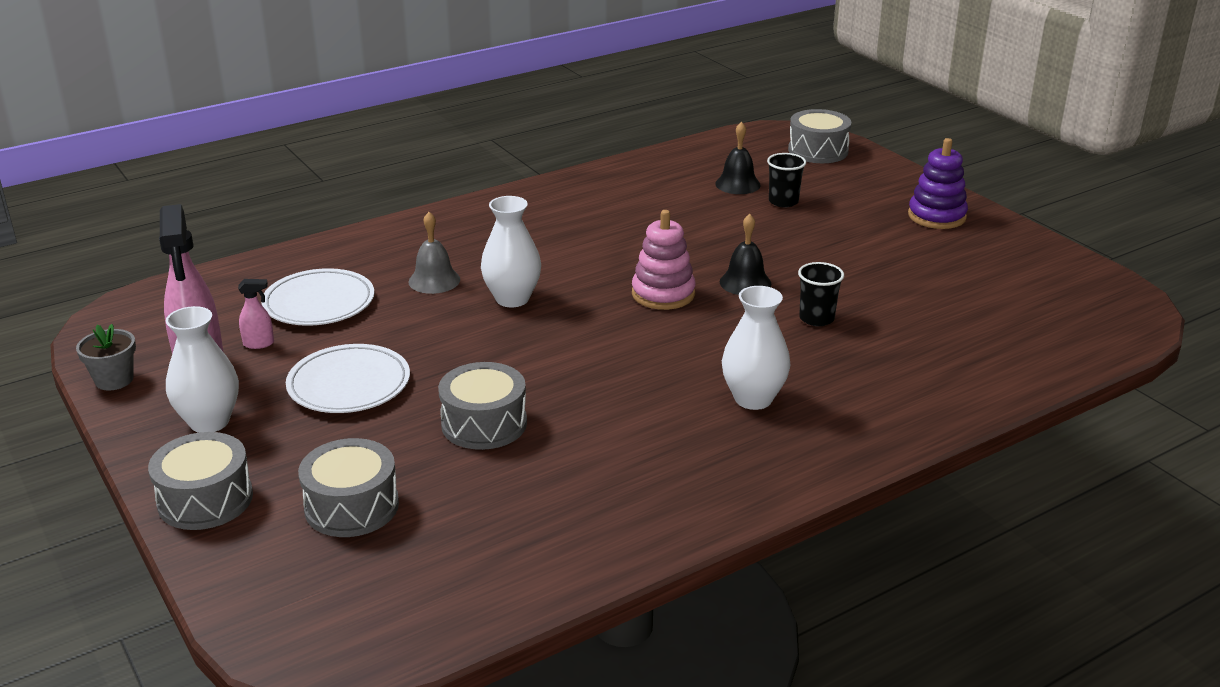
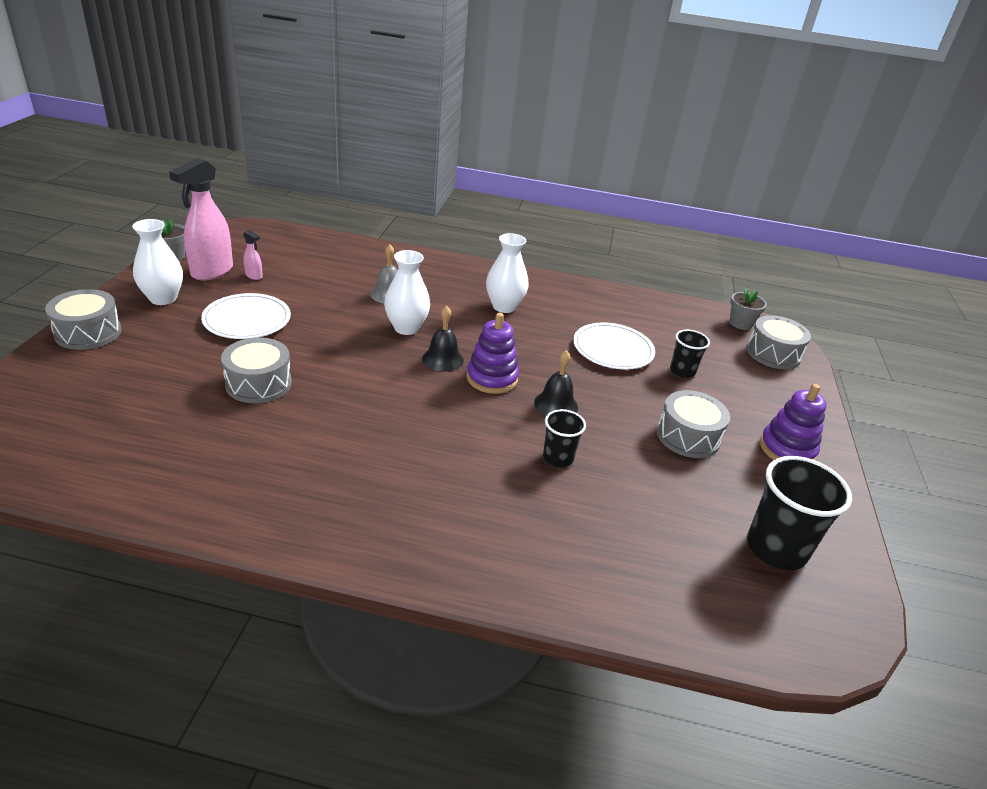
camera: 40 degrees right, 5 degrees up
white plate [262,268,374,326] -> white plate moved to [573,322,655,370]
grey drum [298,438,399,537] -> grey drum moved to [657,390,730,458]
pink stacking toy [632,210,696,310] -> purple stacking toy [467,313,519,394]
black bell [715,122,761,194] -> black bell moved to [422,306,464,372]
white vase [722,286,790,410] -> white vase moved to [486,233,528,313]
none -> grey flower pot [729,289,767,330]
none -> black cup [747,456,852,570]

